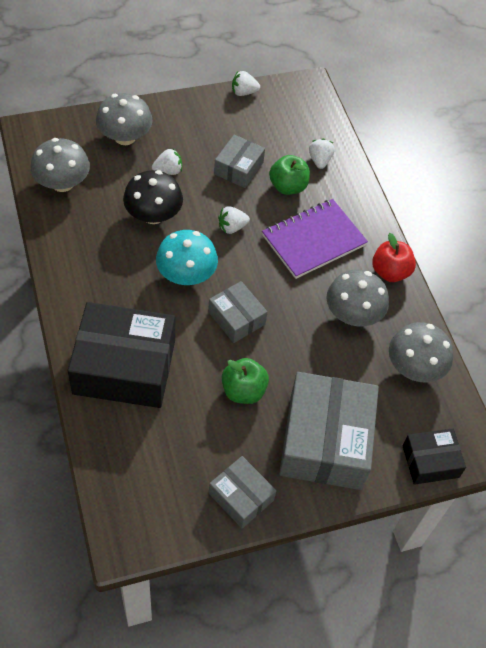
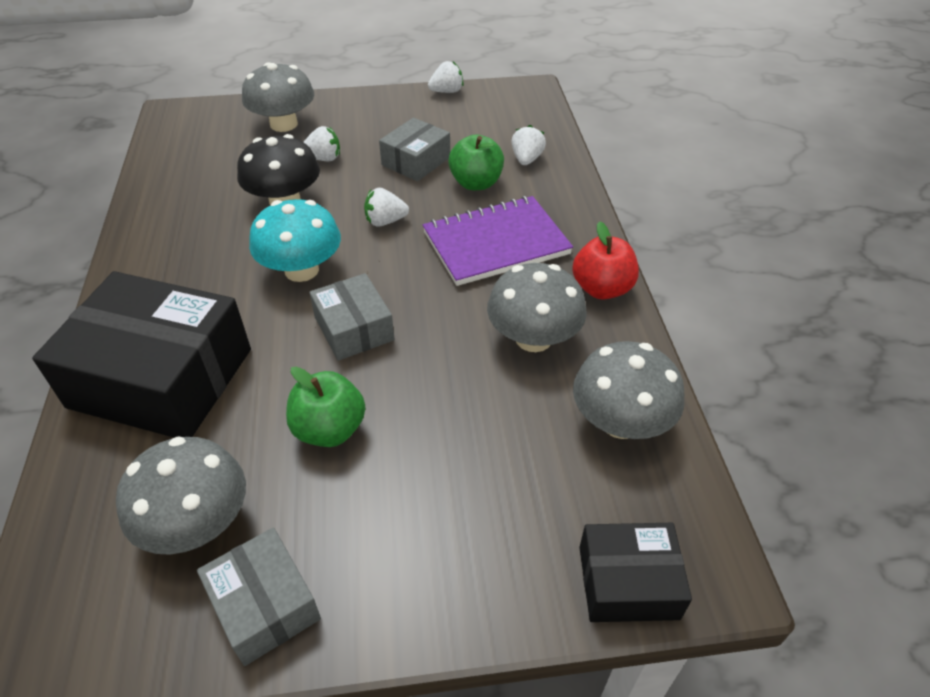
camera: 15 degrees right, 10 degrees down
grey mushroom [30,138,90,192] -> grey mushroom moved to [116,436,246,555]
white strawberry [232,71,260,96] -> white strawberry turned 150 degrees clockwise [428,61,464,93]
grey box [279,372,379,490] -> none

